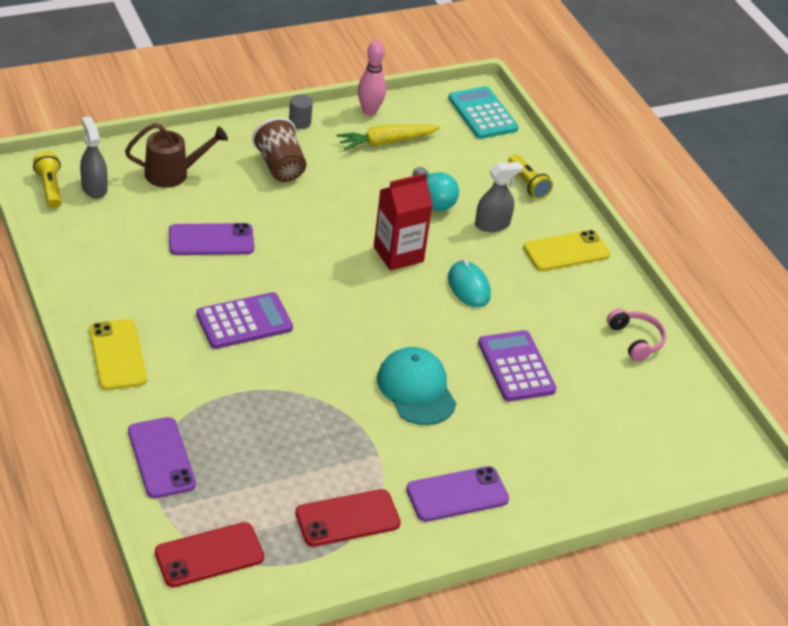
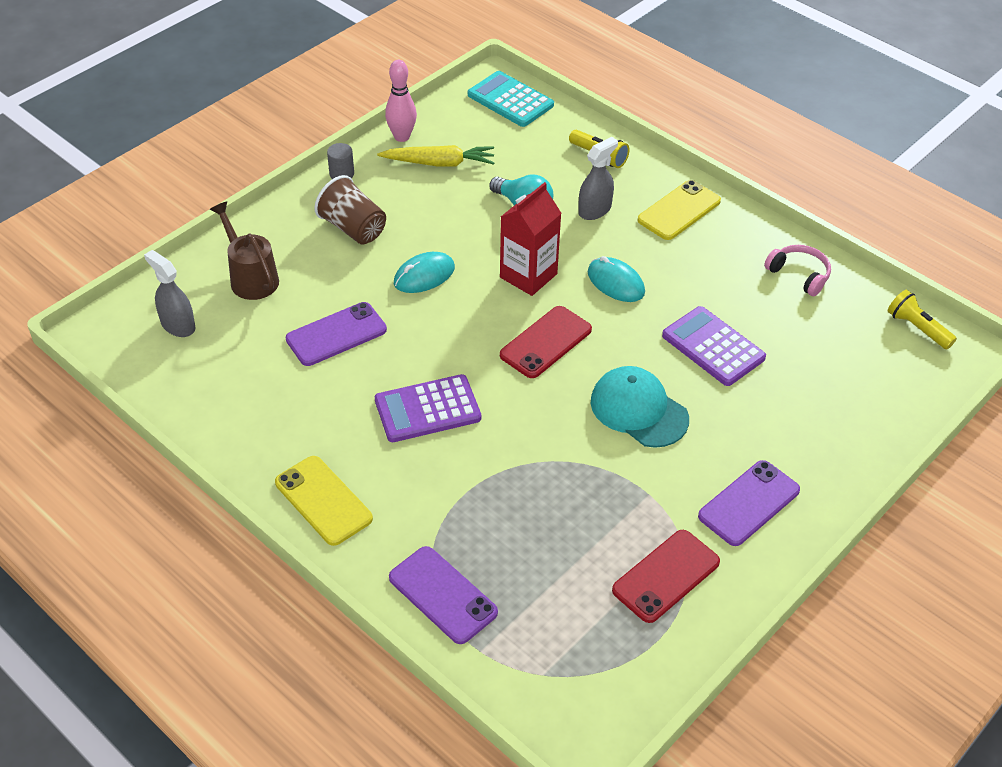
camera: 20 degrees left, 5 degrees up
yellow flashlight [33,152,62,209] -> yellow flashlight moved to [888,290,957,349]
brown watering can [125,123,228,188] -> brown watering can turned 90 degrees counterclockwise [210,202,279,300]
red phone [155,522,264,587] -> red phone moved to [500,306,592,378]
purple calculator [196,292,293,349] -> purple calculator turned 150 degrees counterclockwise [375,374,481,442]
yellow carrot [336,125,440,150] -> yellow carrot turned 135 degrees counterclockwise [377,145,494,166]
none -> turquoise mouse [394,252,455,293]

